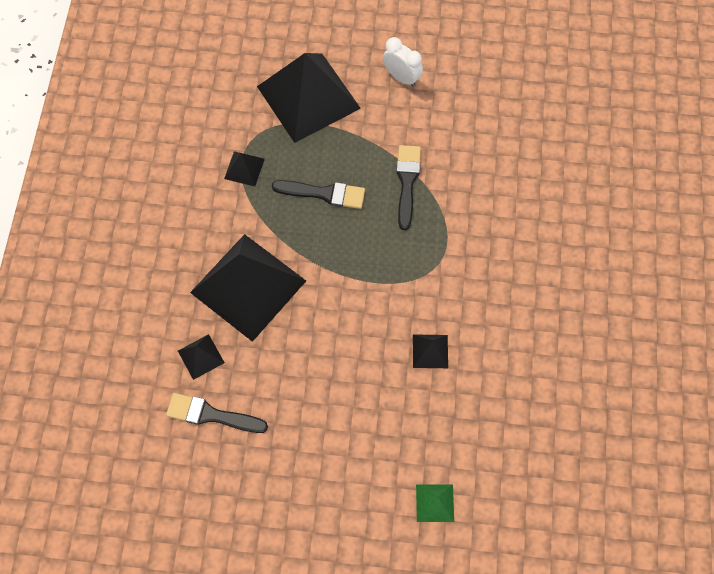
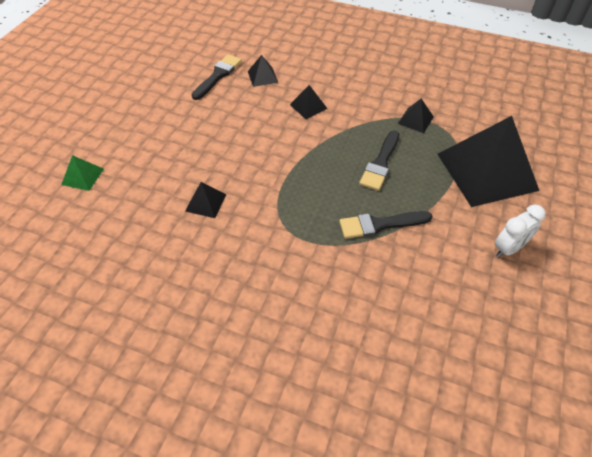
camera: 105 degrees right, 15 degrees down
black pyramid [190,234,306,342] -> black pyramid [290,85,328,119], size x0.41
black brush [396,145,421,230] -> black brush turned 150 degrees clockwise [339,211,433,239]

